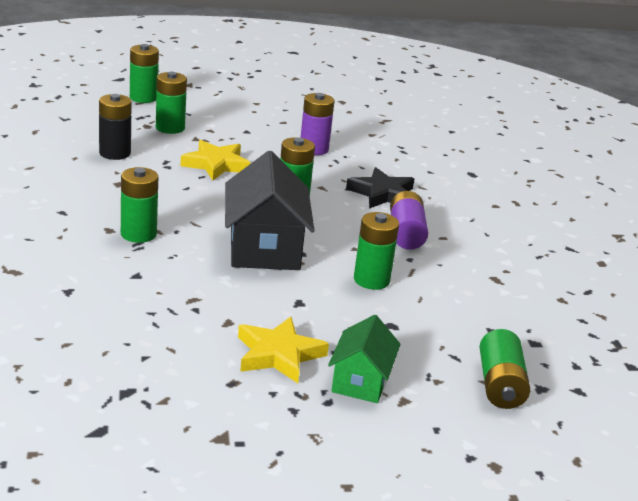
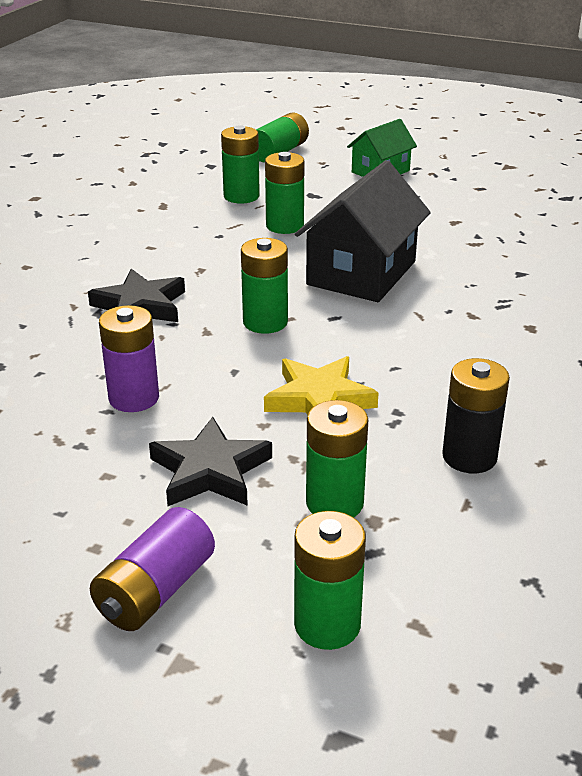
camera: 145 degrees left, 5 degrees up
green battery [121,167,158,243] -> green battery moved to [221,125,260,204]
yellow star [238,317,329,383] -> none
purple battery [390,191,428,250] -> purple battery moved to [90,507,215,631]
none -> black star [149,417,272,506]

